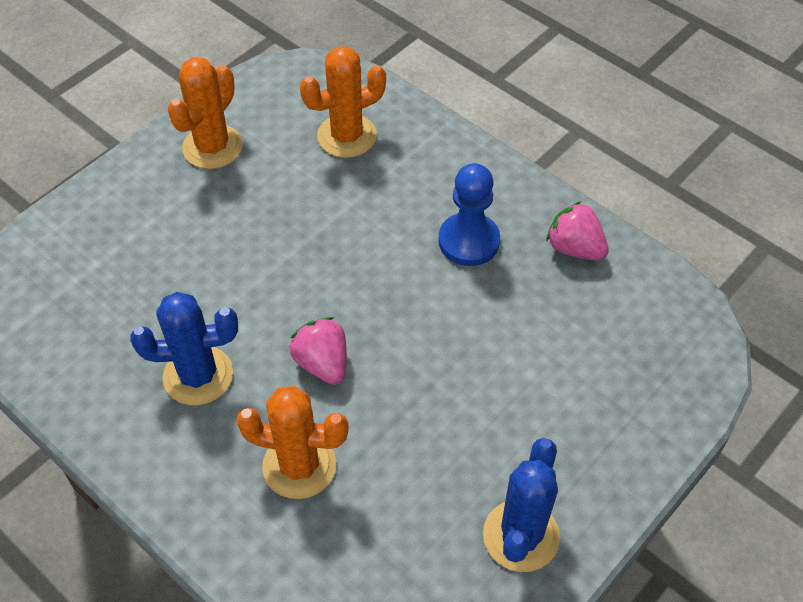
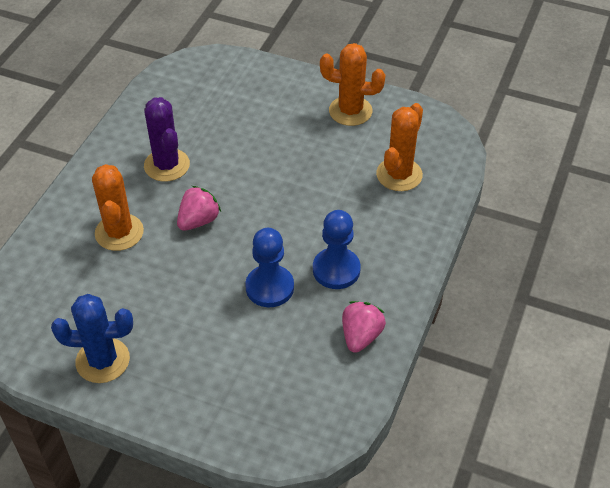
camera: 70 degrees right, 5 degrees down
blue cactus [130,292,238,405] -> purple cactus [144,97,190,182]
orange cactus [300,46,386,158] -> orange cactus turned 75 degrees clockwise [376,103,423,191]
none -> blue pawn [245,228,294,307]

